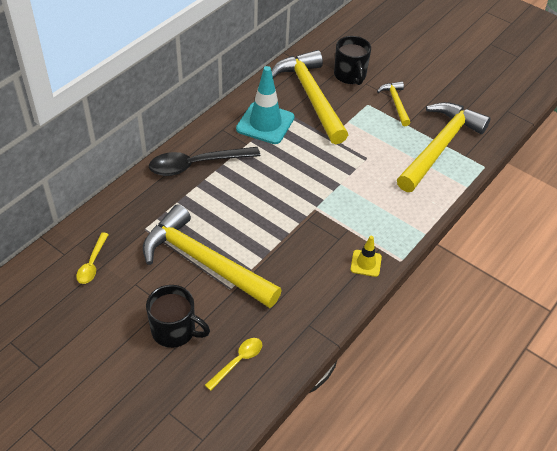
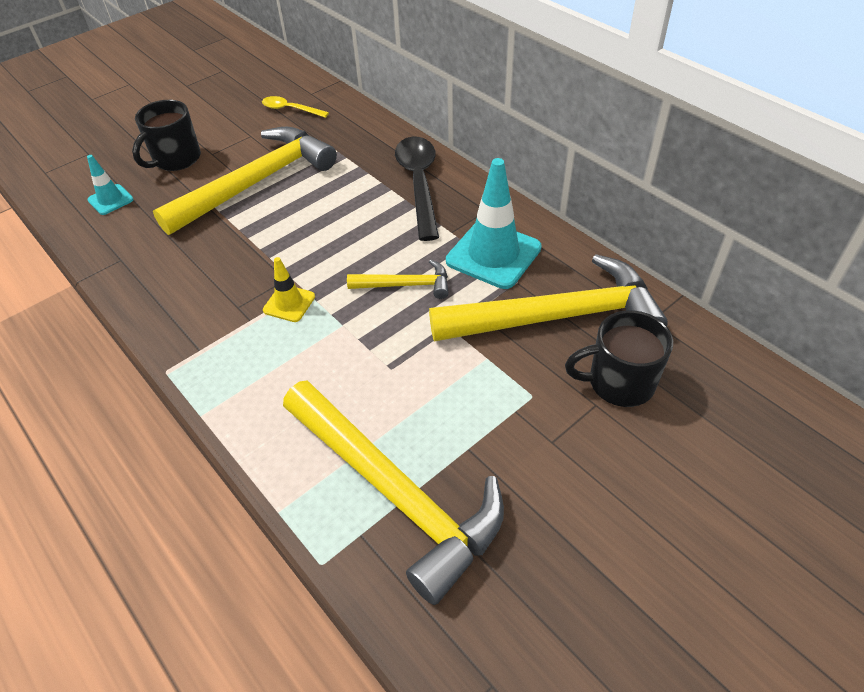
camera: 105 degrees right, 0 degrees up
yellow spoon [205,338,262,391] -> turquoise traffic cone [87,155,134,215]
yellow traffic cone [351,236,382,277] -> yellow traffic cone moved to [263,257,315,322]
yellow hammer [377,81,411,126] -> yellow hammer moved to [347,260,449,299]

